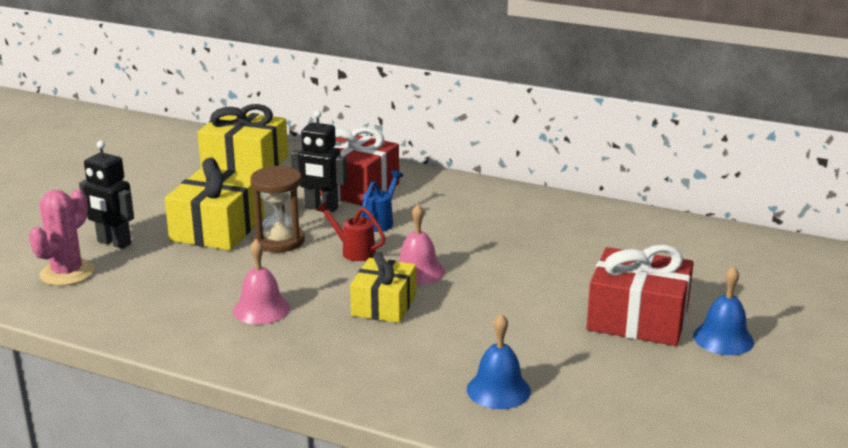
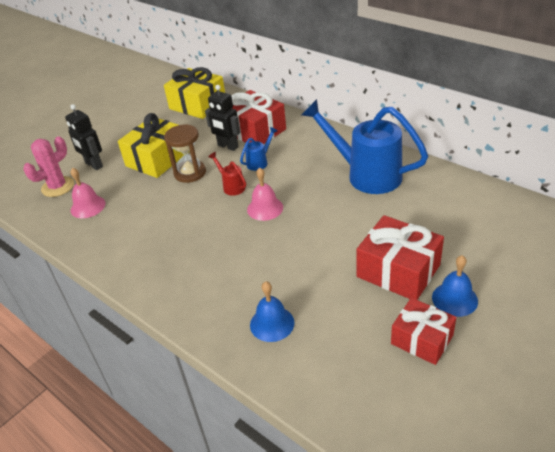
camera: 20 degrees right, 15 degrees up
pink bell [233,239,290,324] -> pink bell moved to [71,168,106,218]
yellow gift [350,252,416,323] -> none
none -> blue watering can [302,99,428,194]
none -> red gift [391,298,456,365]

